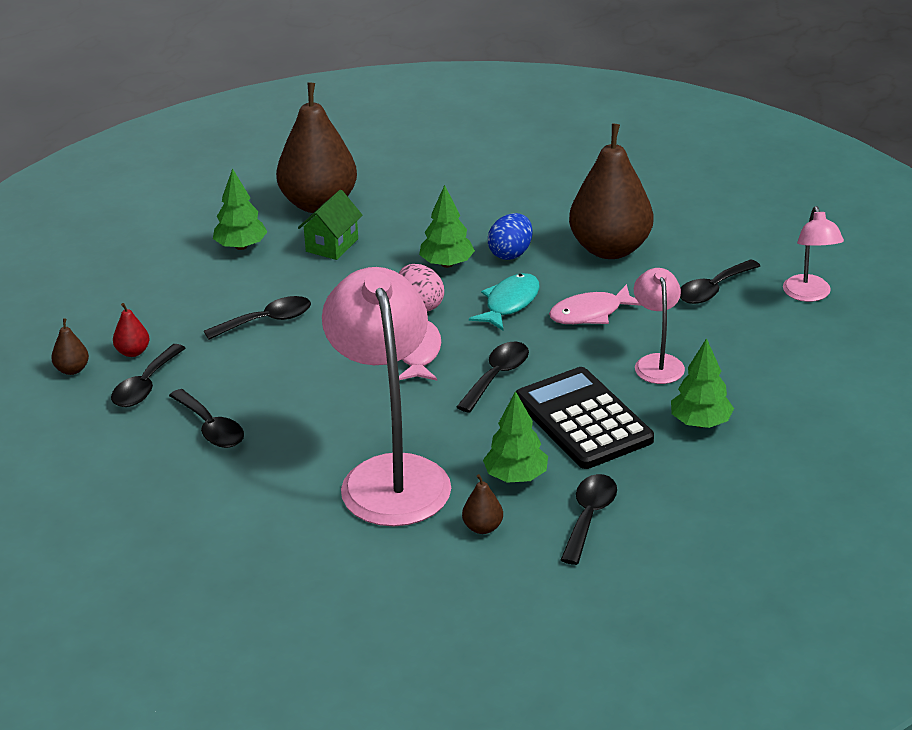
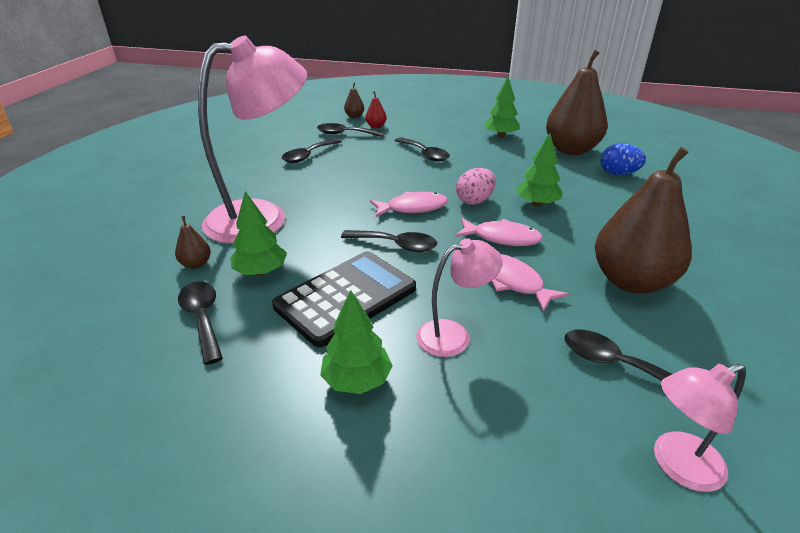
camera: 75 degrees right, 0 degrees up
green house [298,190,363,260] -> none
turquoise fish [469,273,540,330] -> pink fish [455,218,543,246]
blue egg [488,213,533,260] -> blue egg moved to [600,143,646,175]
black spoon [561,474,617,565] -> black spoon turned 120 degrees counterclockwise [178,282,223,365]

